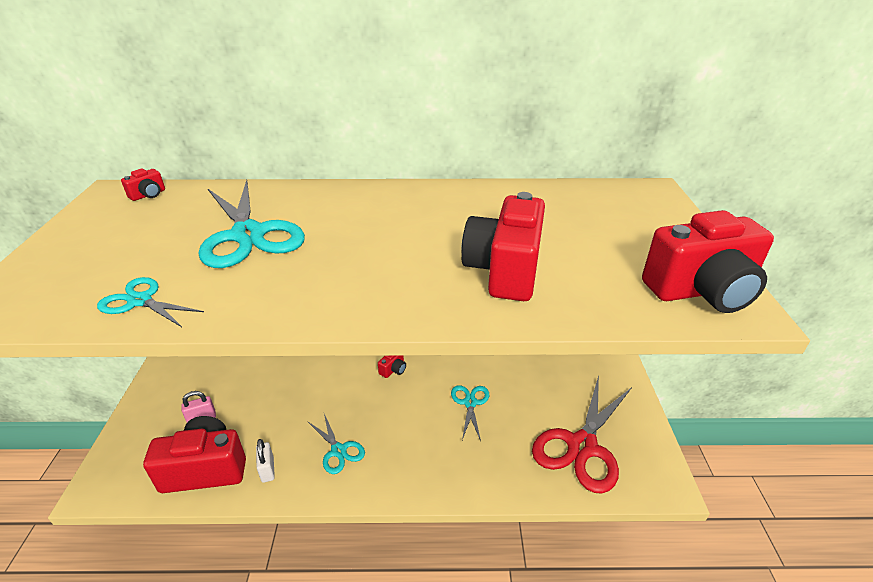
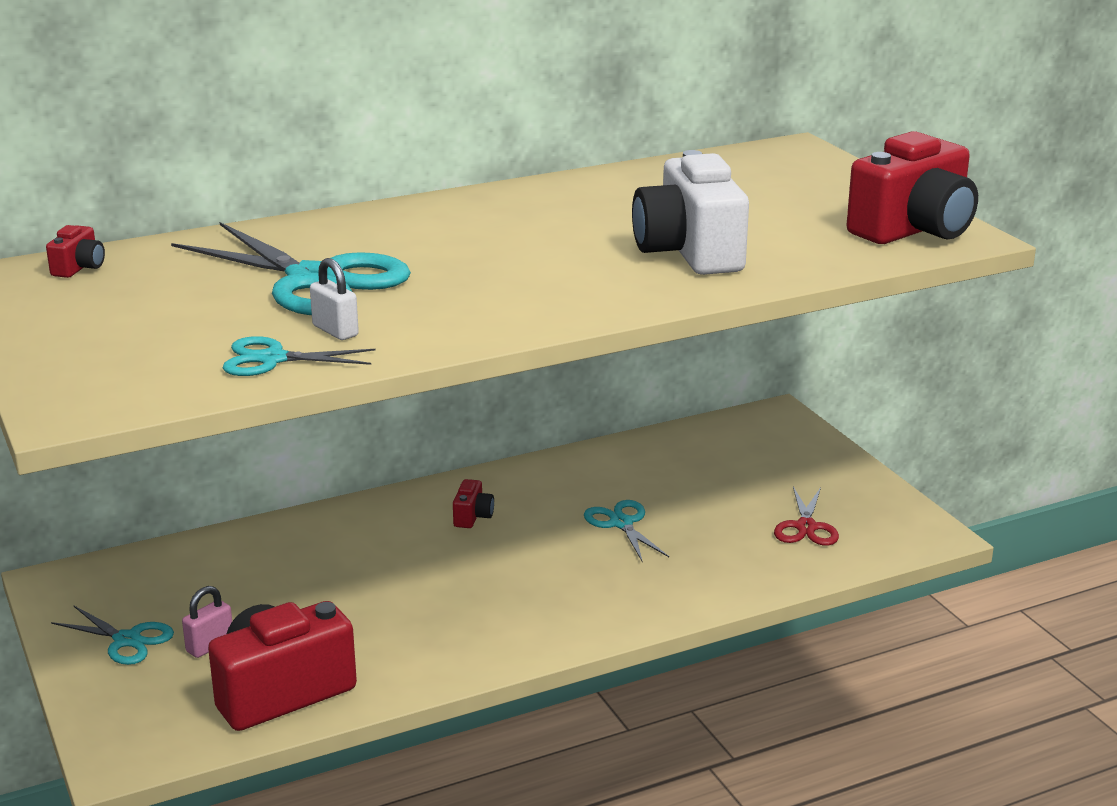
camera: 25 degrees left, 10 degrees down
white padlock [256,439,275,483] -> white padlock moved to [310,258,359,340]
turquoise scissors [307,414,365,474] -> turquoise scissors moved to [51,605,174,665]
red camera [461,192,545,301] -> white camera [632,150,749,275]
red scissors [532,375,632,493] -> red scissors [774,487,839,546], size x0.51

